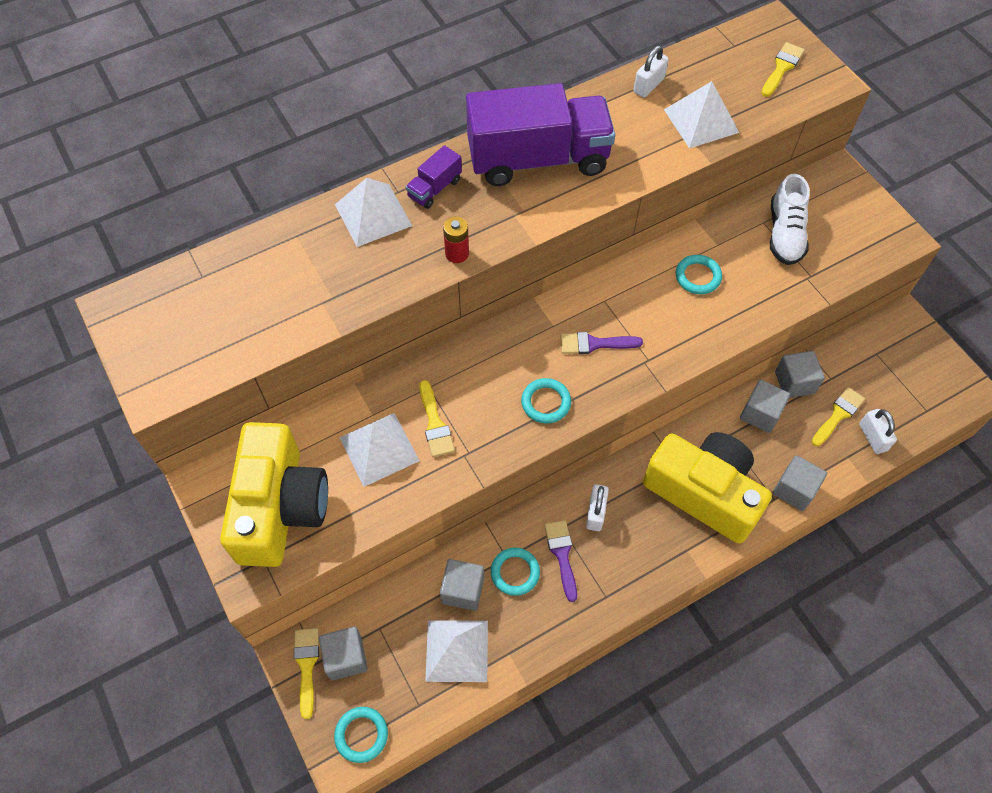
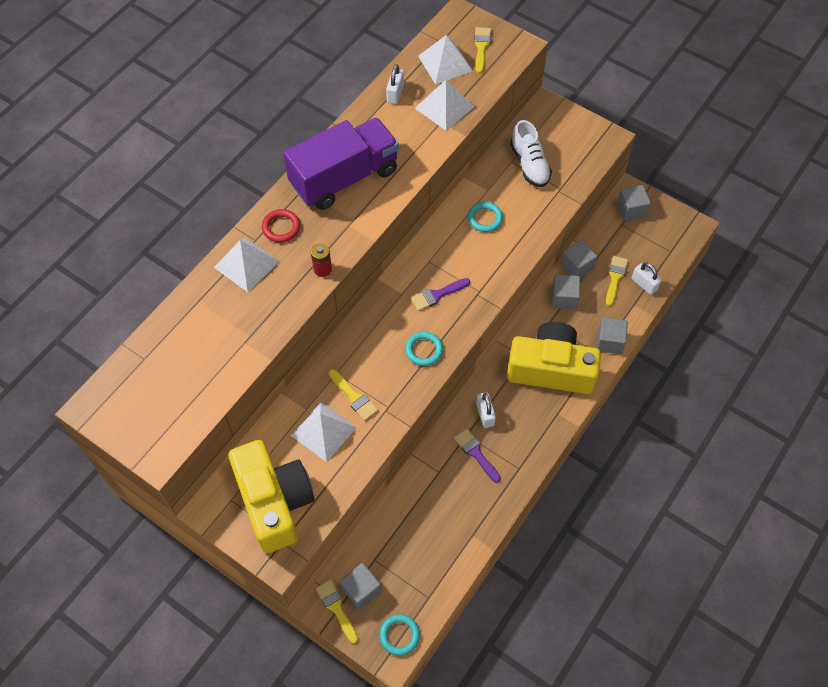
camera: 25 degrees left, 0 degrees up
purple truck [406,145,462,209] -> red ring [262,209,300,242]
white pyramid [425,620,488,682] -> white pyramid moved to [418,35,473,85]
grey cube [440,559,484,611] -> grey cube moved to [617,185,651,221]
turquoise ring [491,548,540,596] -> none

